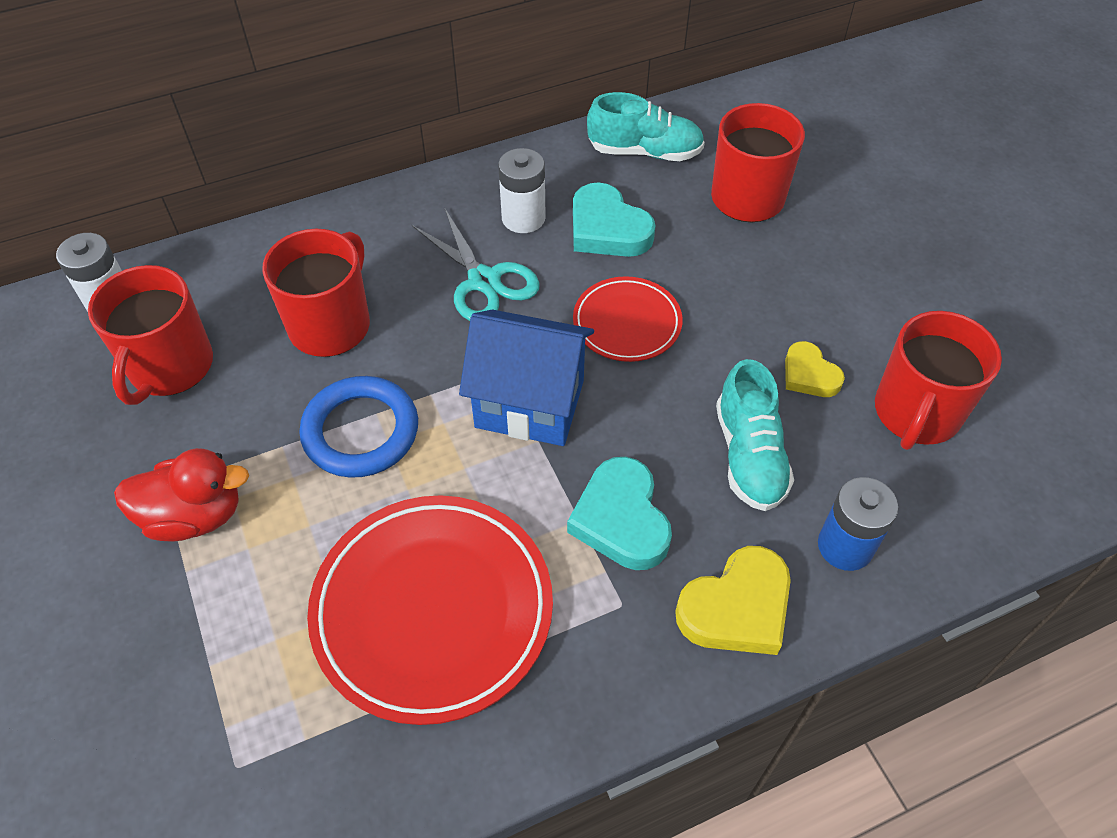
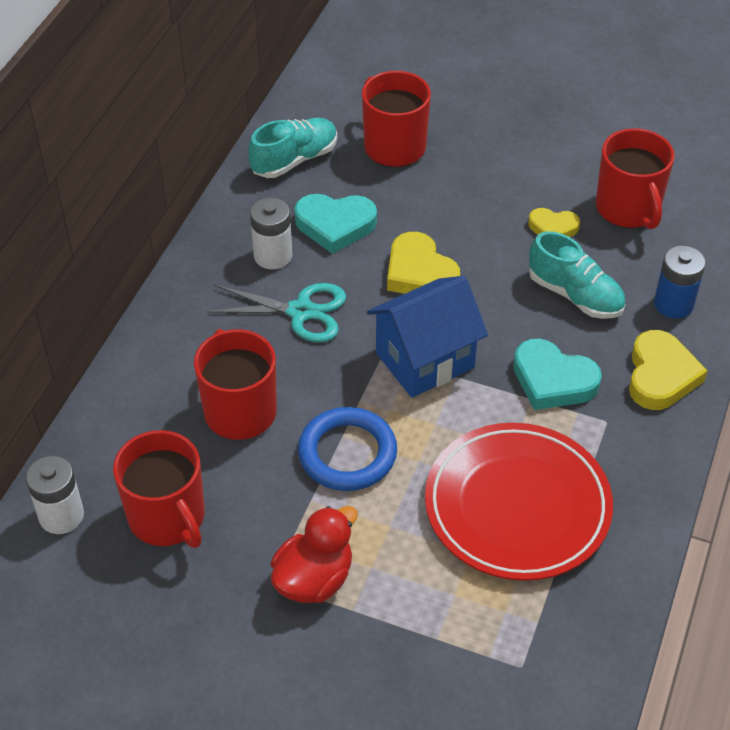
camera: 45 degrees left, 5 degrees down
red plate [573,276,683,362] -> yellow heart [387,232,460,294]

